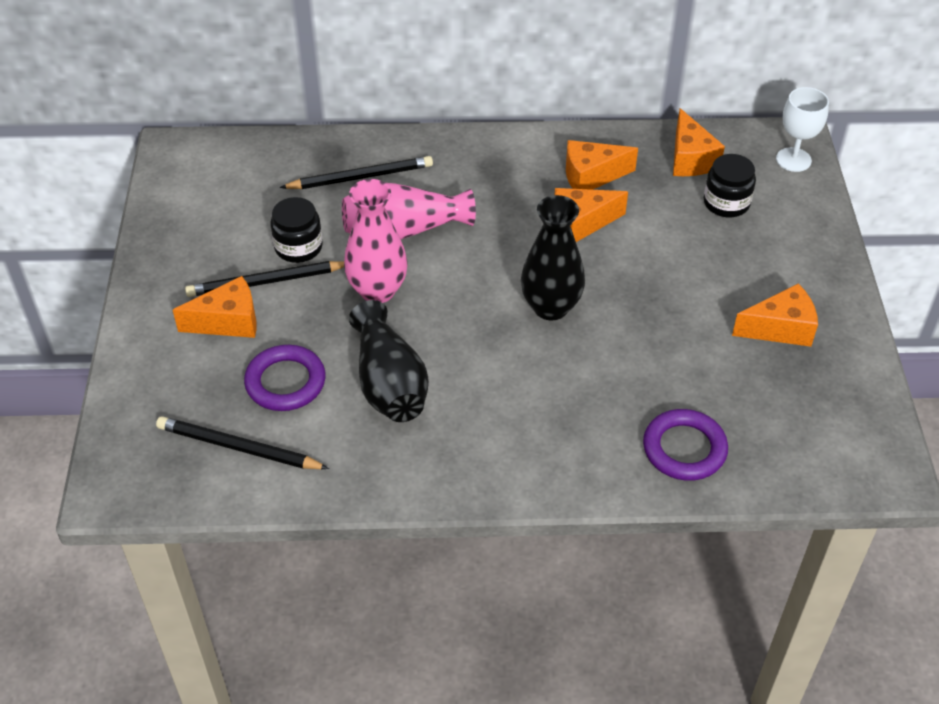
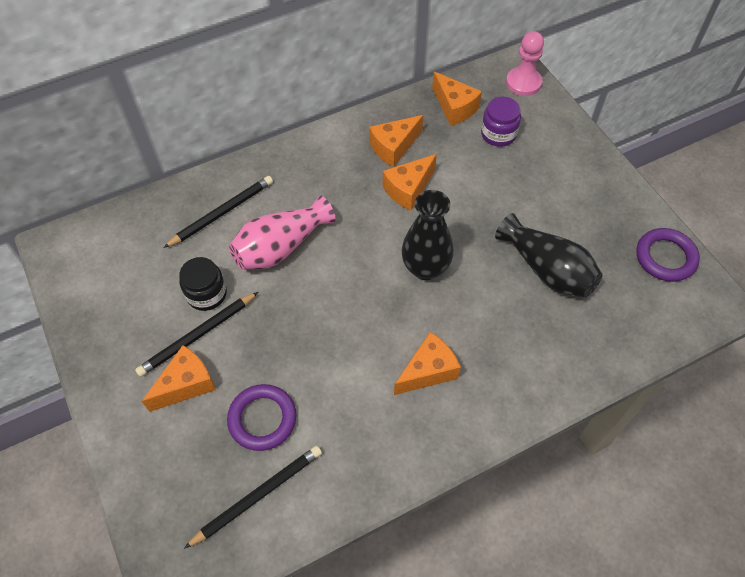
camera: 25 degrees left, 10 degrees up
black pencil [156,416,329,469] -> black pencil turned 150 degrees clockwise [184,446,322,549]
pink vase [344,179,407,303] -> none
black vase [349,300,429,422] -> black vase moved to [495,213,602,298]
purple ring [643,409,728,481] -> purple ring moved to [636,228,700,282]
black jar [704,154,756,217] -> purple jar [481,97,521,146]
orange cheese [732,283,818,347] -> orange cheese moved to [394,332,461,395]
white goblet [776,87,829,172] -> pink pawn [506,31,544,96]

